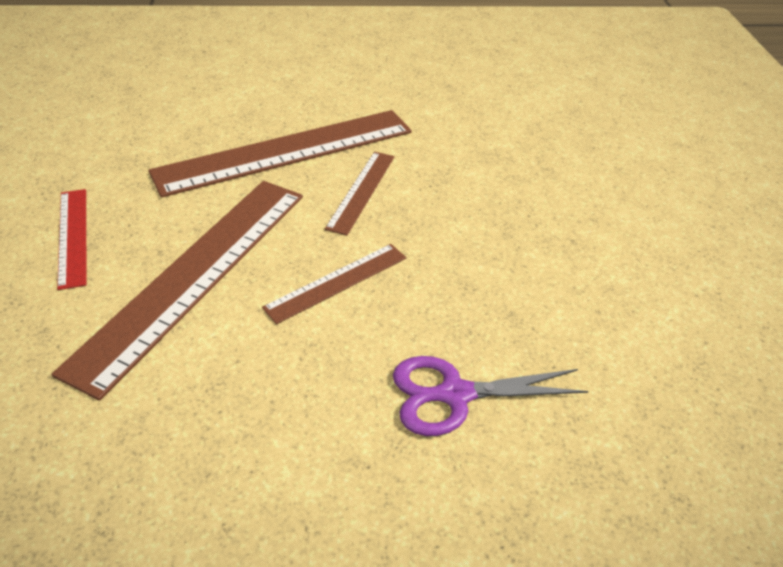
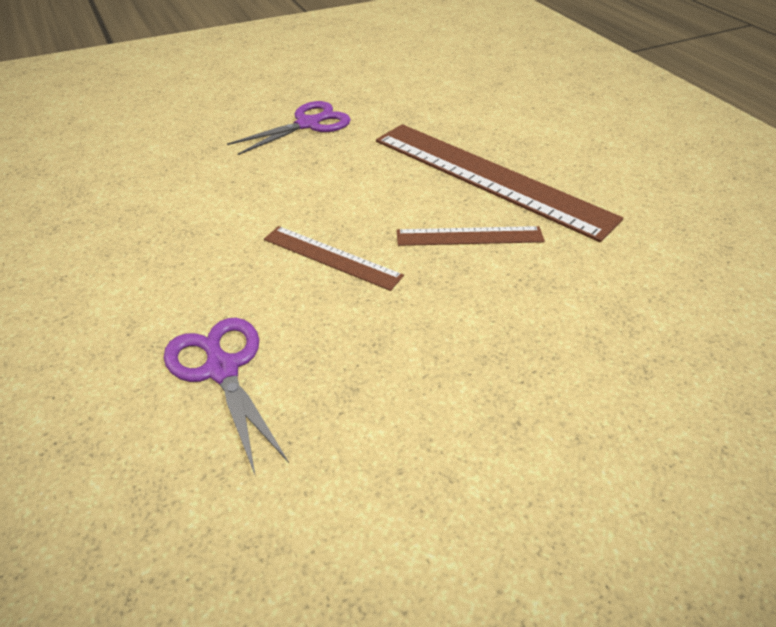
camera: 70 degrees right, 0 degrees up
brown ruler [51,181,303,401] -> none
red ruler [57,189,86,290] -> purple scissors [227,101,351,155]

